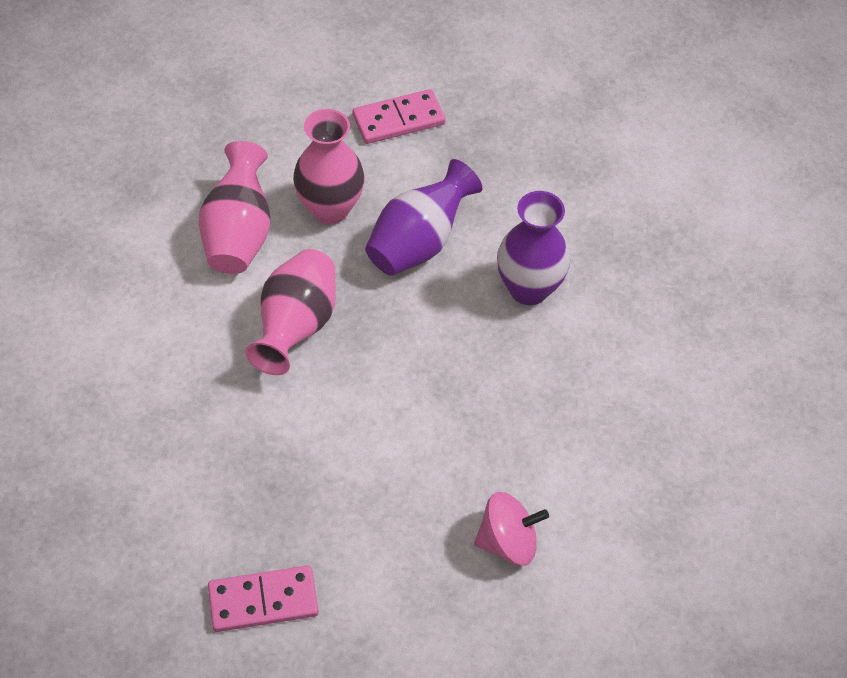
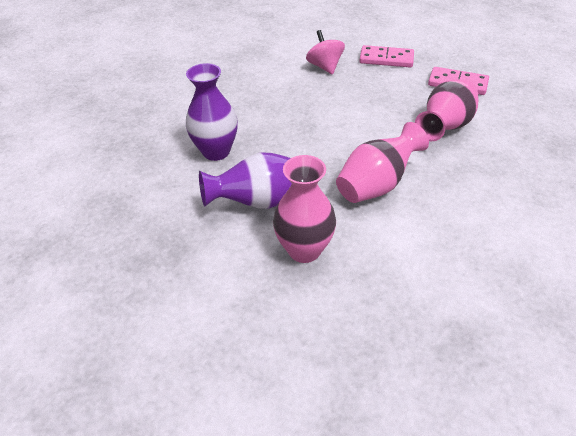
camera: 145 degrees left, 10 degrees down
pink vase [199,141,271,274] -> pink vase moved to [415,79,479,141]
pink domino [353,89,446,144] -> pink domino moved to [360,45,414,68]
pink spinning top [474,492,549,566] -> pink spinning top turned 45 degrees clockwise [306,30,345,75]

